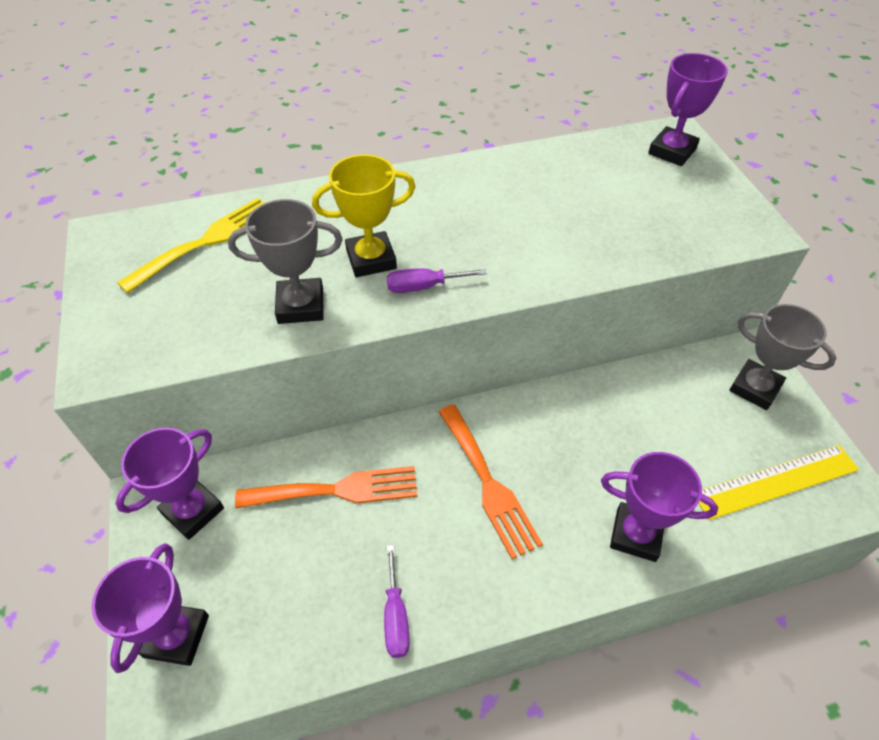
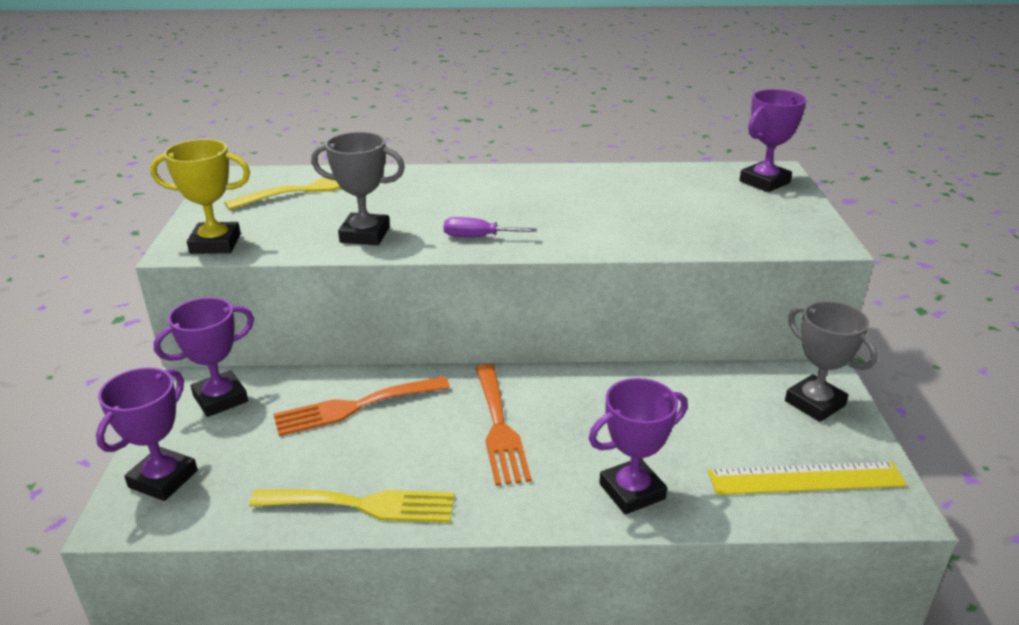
camera: 15 degrees right, 20 degrees down
orange fork [235,466,418,508] -> orange fork turned 150 degrees clockwise [273,376,450,436]
yellow trophy [312,154,415,277] -> yellow trophy moved to [150,139,250,254]
purple screwdriver [384,545,410,658] -> yellow fork [249,489,455,523]
purple trophy [601,452,718,562] -> purple trophy turned 60 degrees counterclockwise [589,378,688,515]

